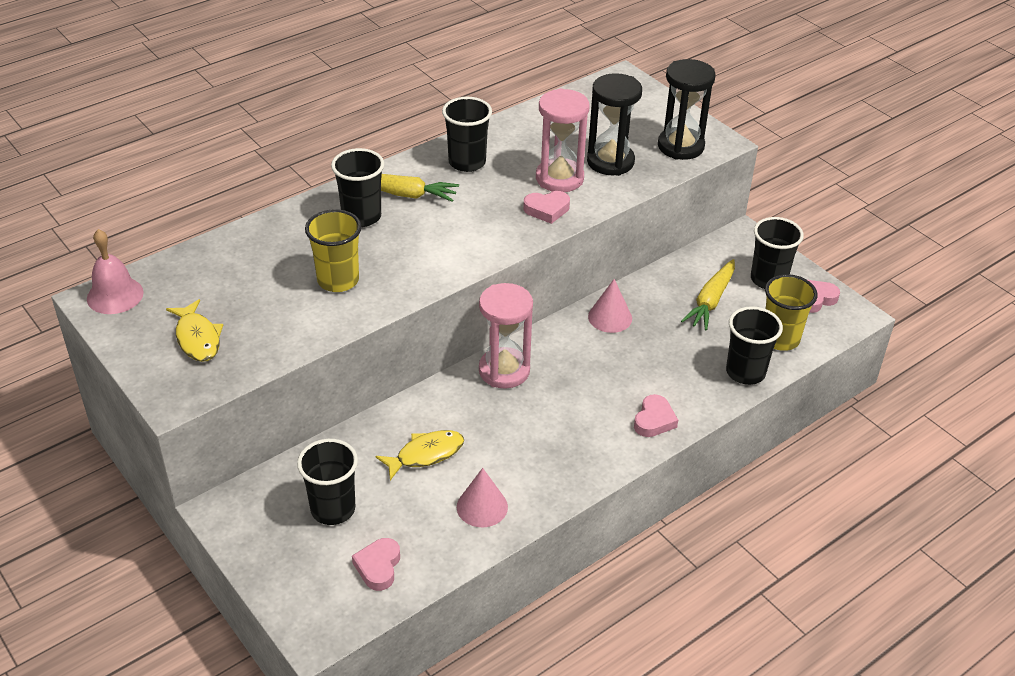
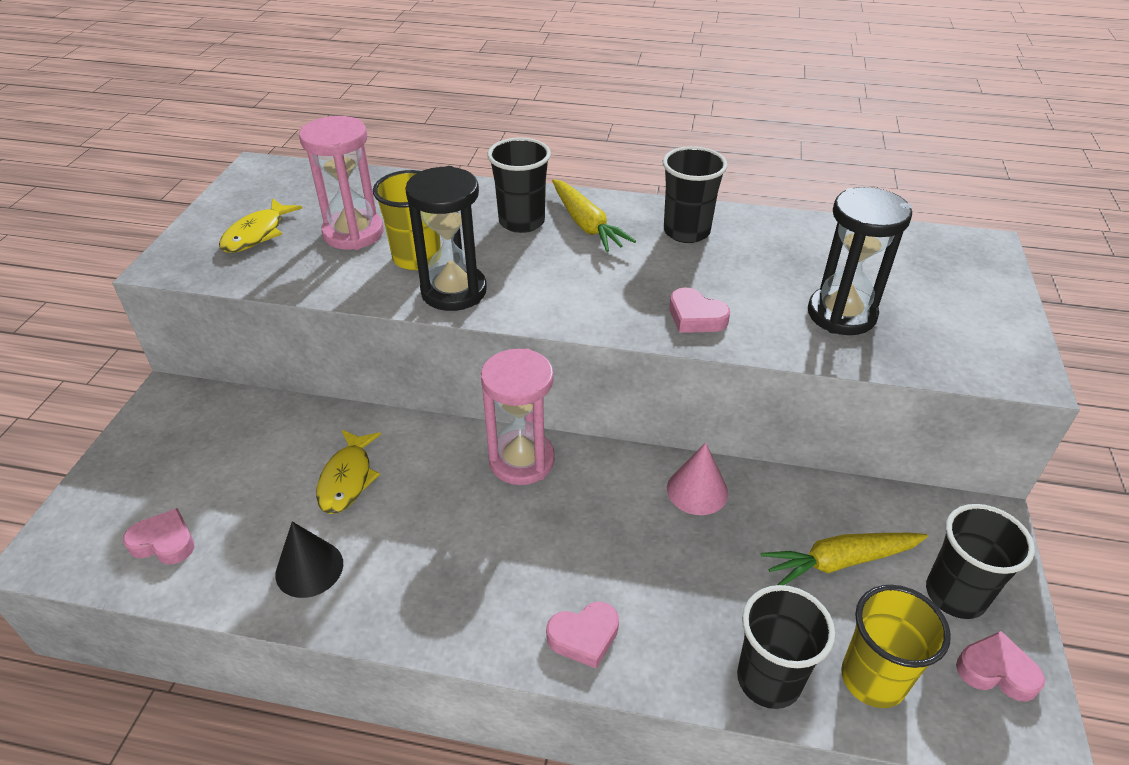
camera: 50 degrees right, 0 degrees up
pink bell [87,229,144,314] -> none
black cup [297,439,358,525] -> none
pink heart [352,538,400,591] -> pink heart turned 45 degrees clockwise [123,508,194,564]
yellow fish [375,430,464,480] -> yellow fish turned 75 degrees clockwise [316,430,381,514]
pink cone [457,468,508,527] -> black cone [275,522,343,598]
pink hourglass [536,88,590,192] -> pink hourglass moved to [299,116,384,250]
black hourglass [658,59,716,160] -> black hourglass moved to [405,166,487,311]

